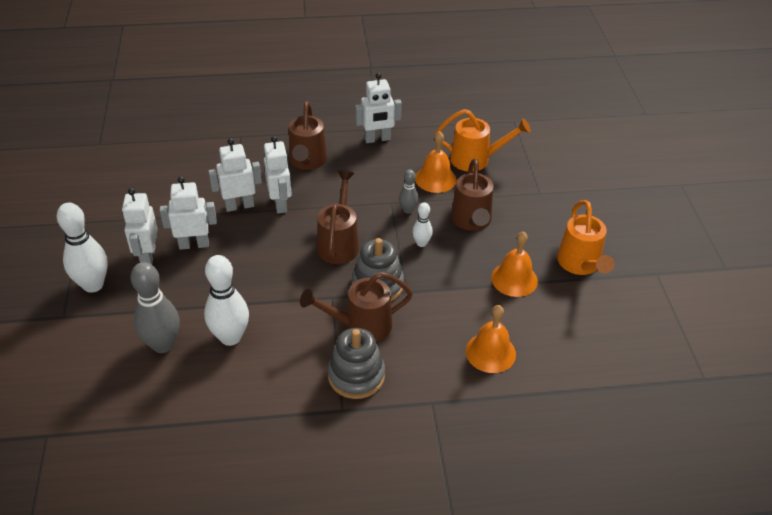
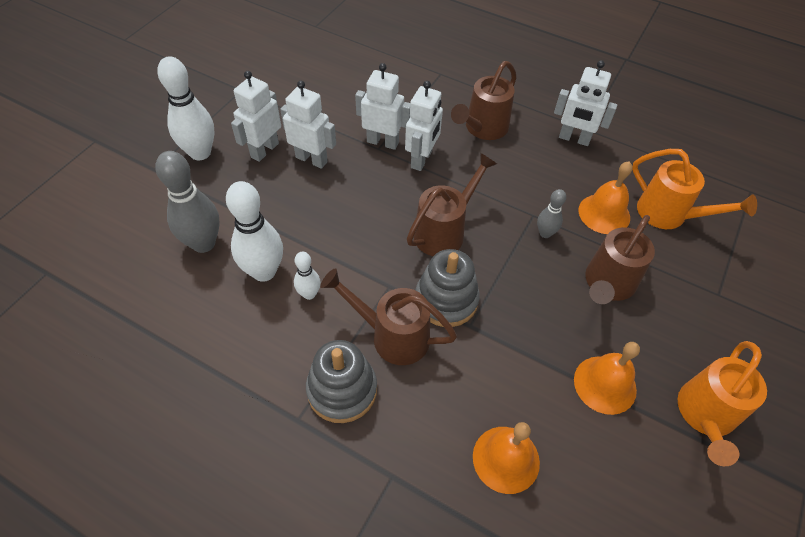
camera: 35 degrees right, 10 degrees up
white bowling pin [412,202,433,247] -> white bowling pin moved to [294,252,321,300]

